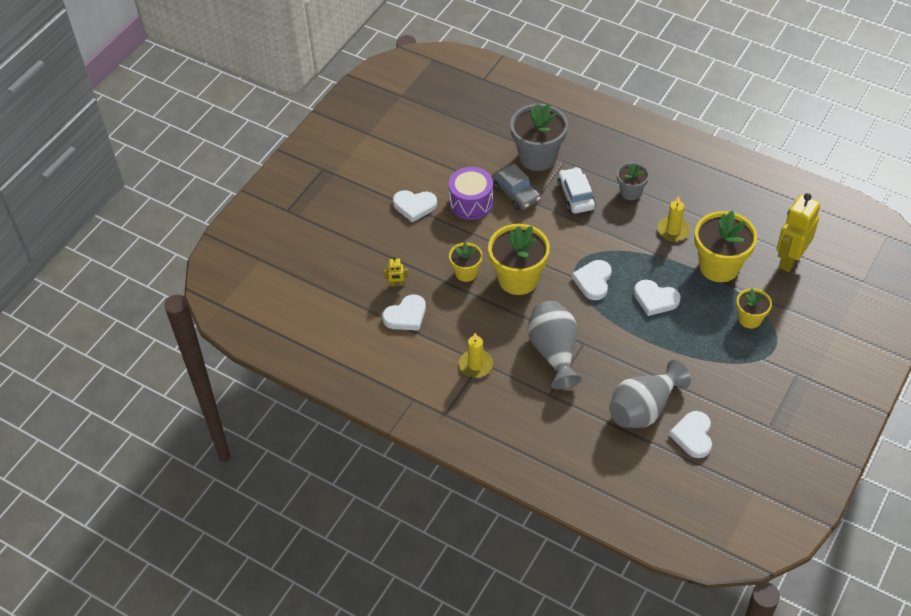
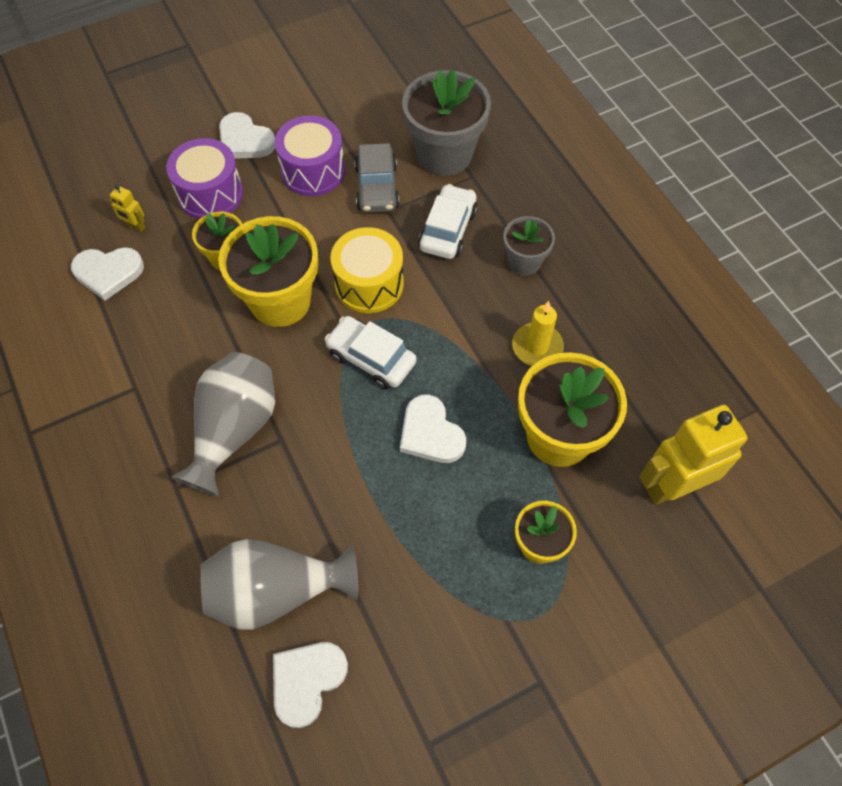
camera: 30 degrees right, 10 degrees up
yellow candle [459,333,493,378] -> none
white heart [572,260,612,300] -> white car [325,316,417,389]
none -> purple drum [166,138,243,219]
none -> yellow drum [331,227,404,313]

